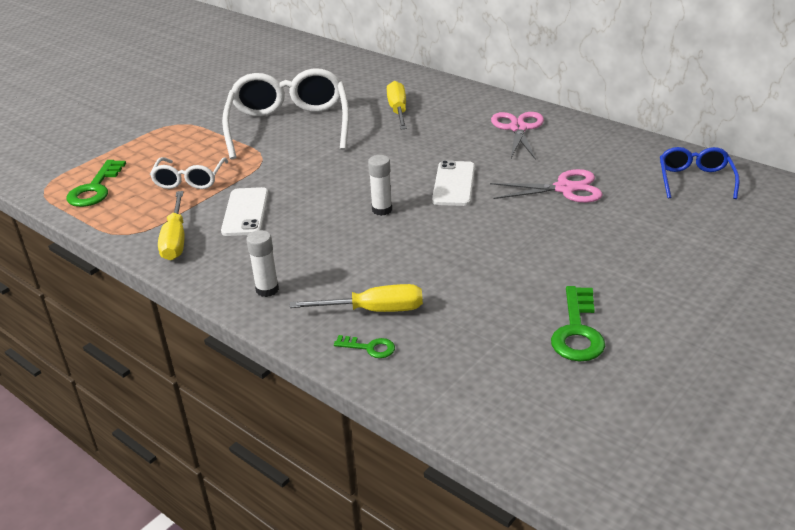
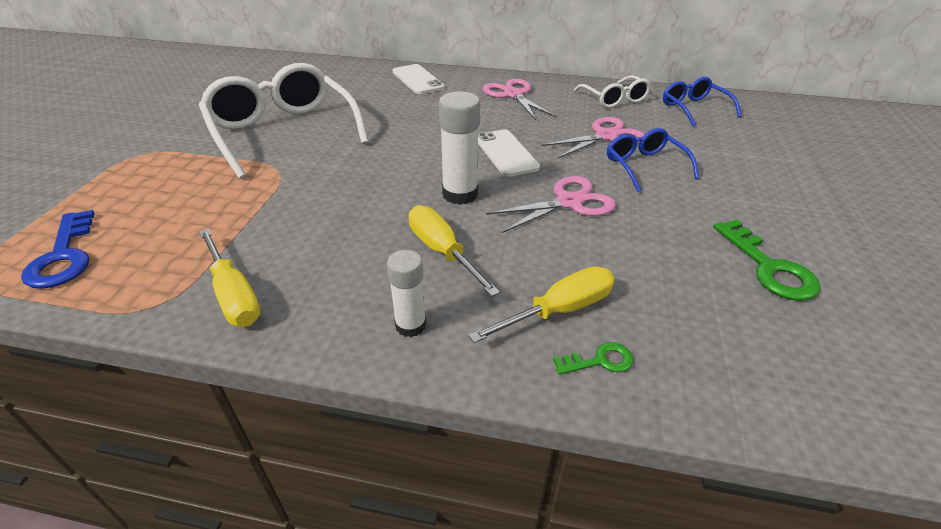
camera: 30 degrees left, 5 degrees up
green key [66,160,126,207] -> blue key [21,210,95,289]
white glasses [150,157,228,189] -> white glasses moved to [574,75,651,108]
white phone [221,187,269,236] -> white phone moved to [393,64,445,94]
white glue stick [368,155,392,216] -> white glue stick [439,91,480,205], size x1.54
yellow screwdriver [387,81,407,129] -> yellow screwdriver moved to [409,205,500,297]
none -> pink scissors [486,176,616,233]
none -> blue glasses [607,128,699,192]

